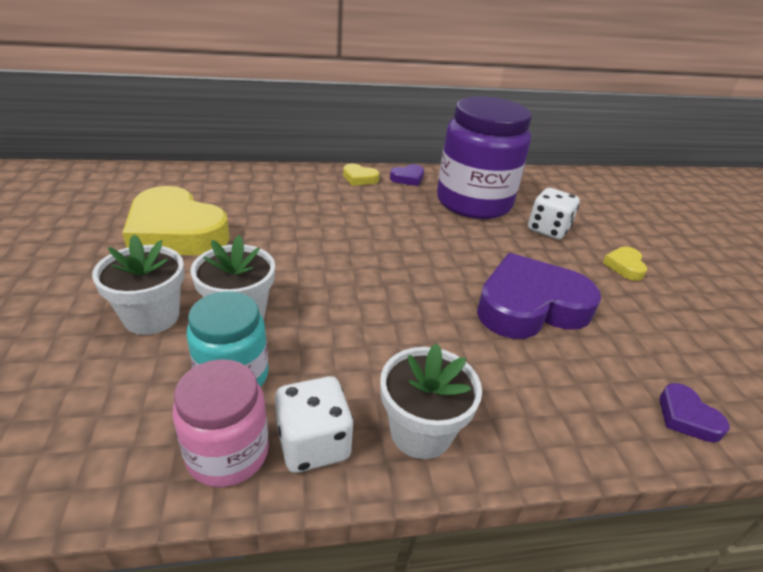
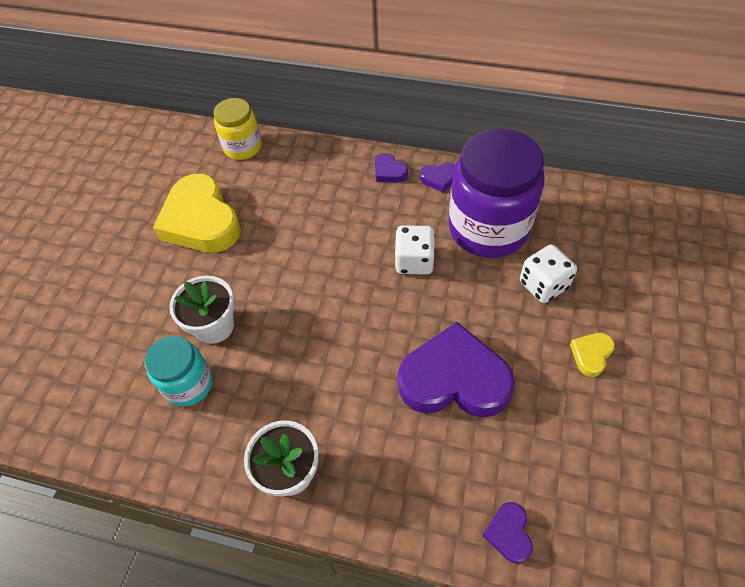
camera: 30 degrees right, 20 degrees up
white flower pot [92,235,185,335] -> none
pink jar [172,359,269,487] -> none
white dice [275,376,354,473] -> white dice moved to [395,225,435,275]
yellow heart [343,164,379,186] -> purple heart [375,153,408,182]
none -> yellow jar [214,98,262,160]

